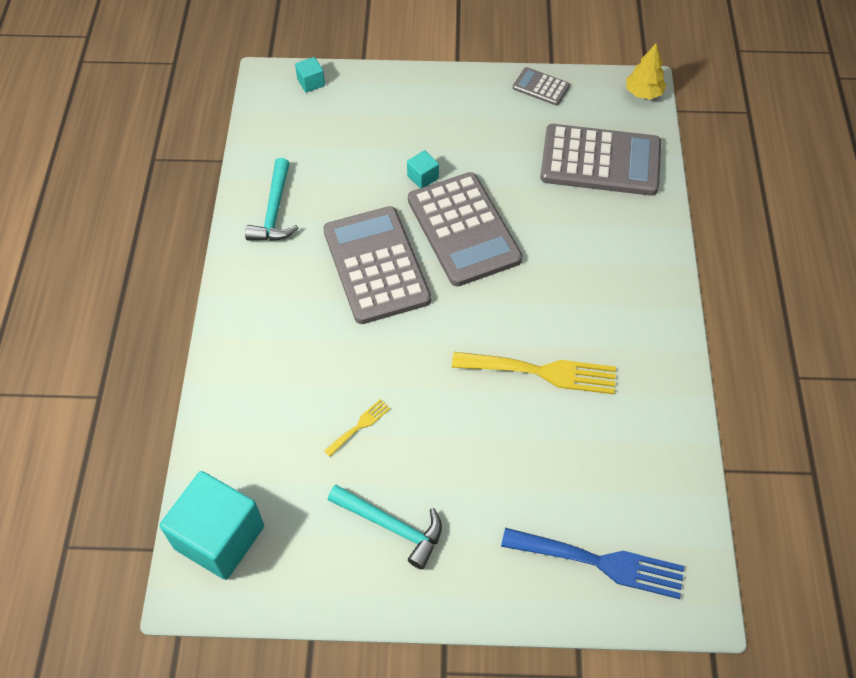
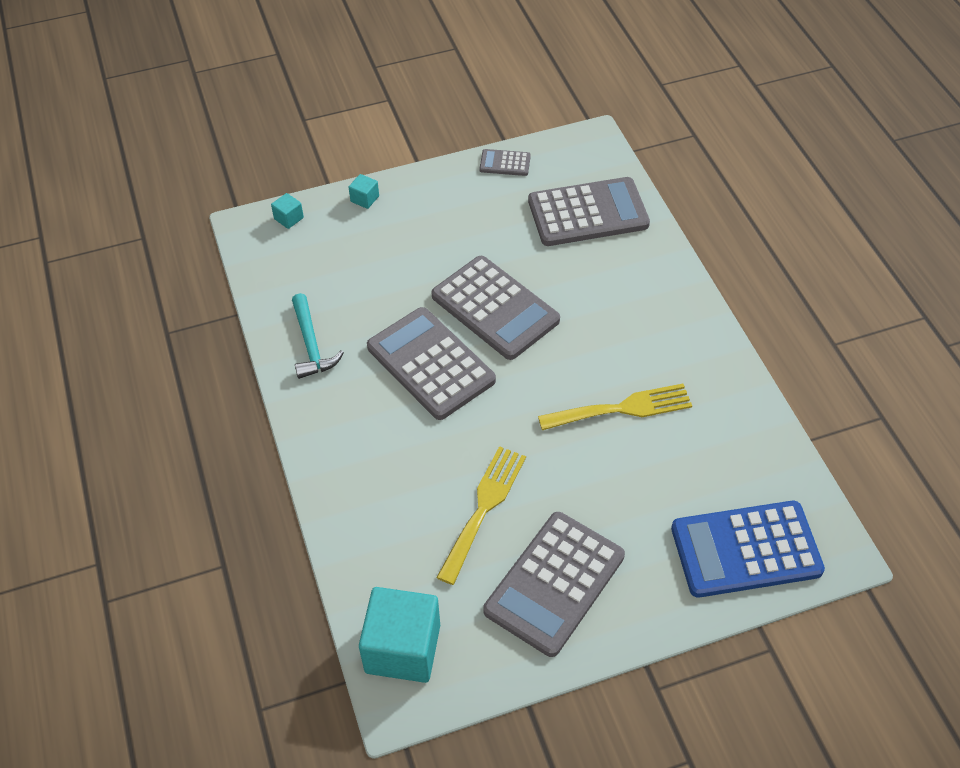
camera: 20 degrees left, 5 degrees down
yellow fork [324,399,390,457] -> yellow fork [436,446,526,585], size x2.12
turquoise hammer [328,485,442,569] -> grey calculator [483,512,625,657]
turquoise cube [407,150,439,188] -> turquoise cube moved to [349,174,379,209]
blue fork [501,528,684,599] -> blue calculator [671,501,825,598]
yellow tree [626,43,667,99] -> none

